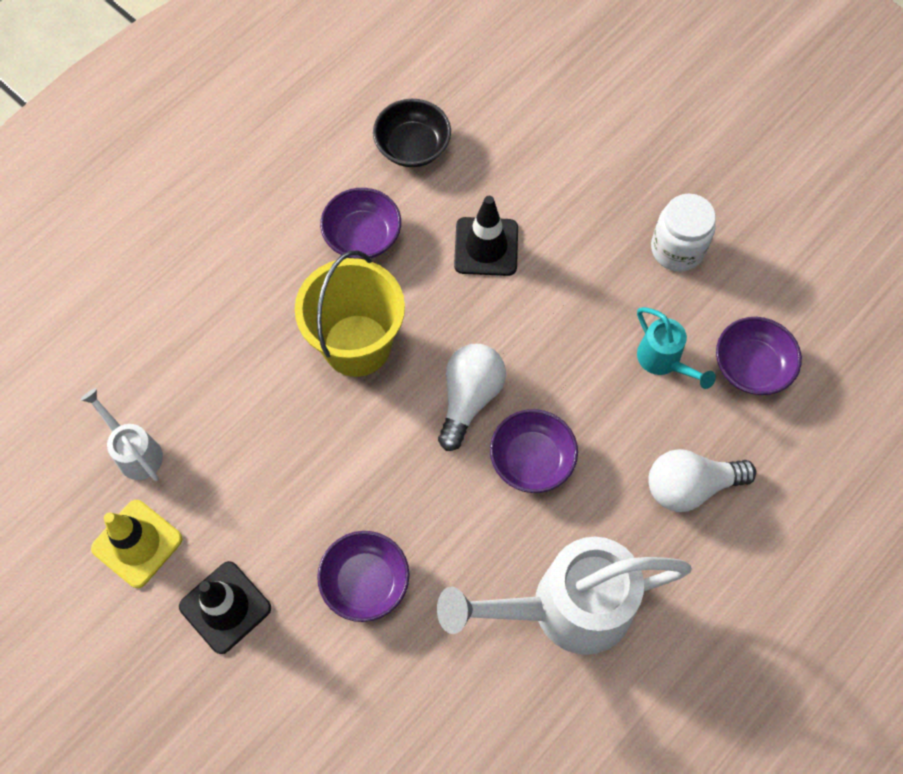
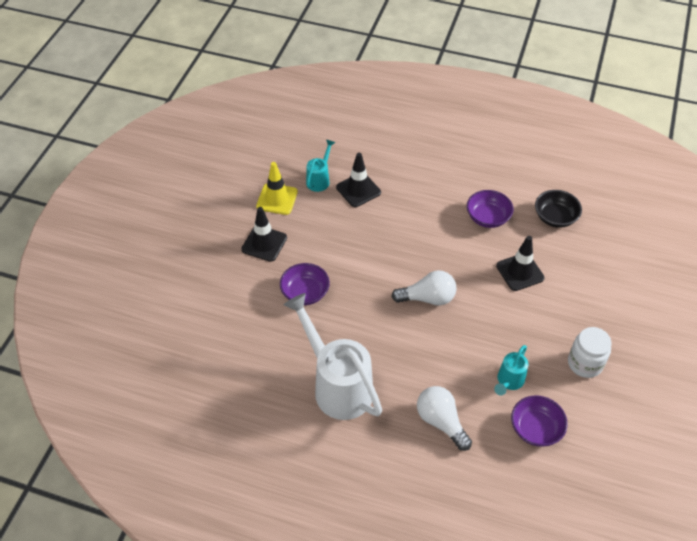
camera: 65 degrees right, 15 degrees down
white watering can [80,388,163,481] -> turquoise watering can [306,139,335,192]
yellow bucket [295,250,405,377] -> none
purple bowl [490,409,578,493] -> none
none -> black traffic cone [336,153,381,207]

